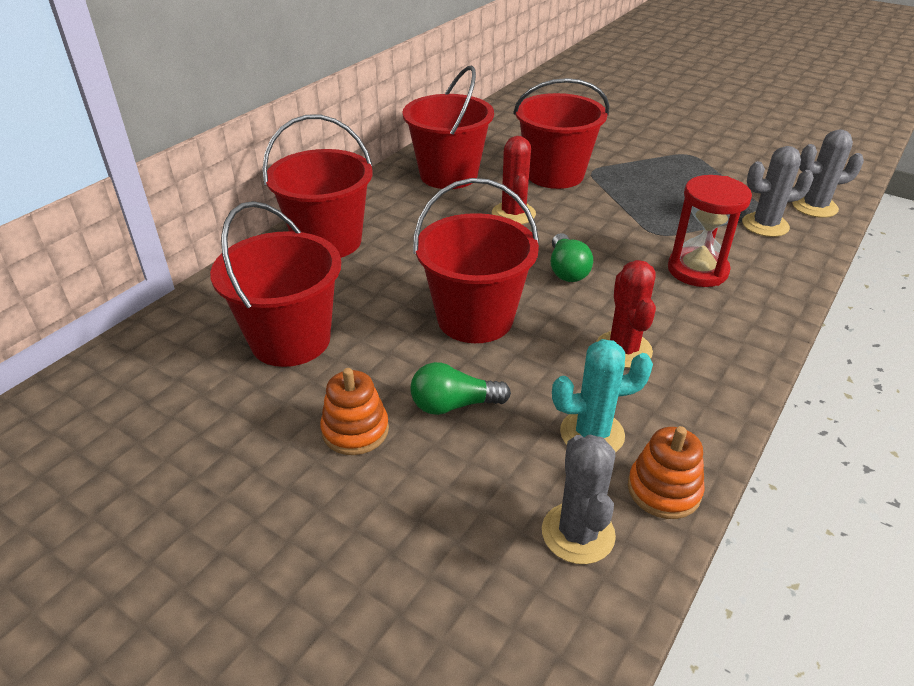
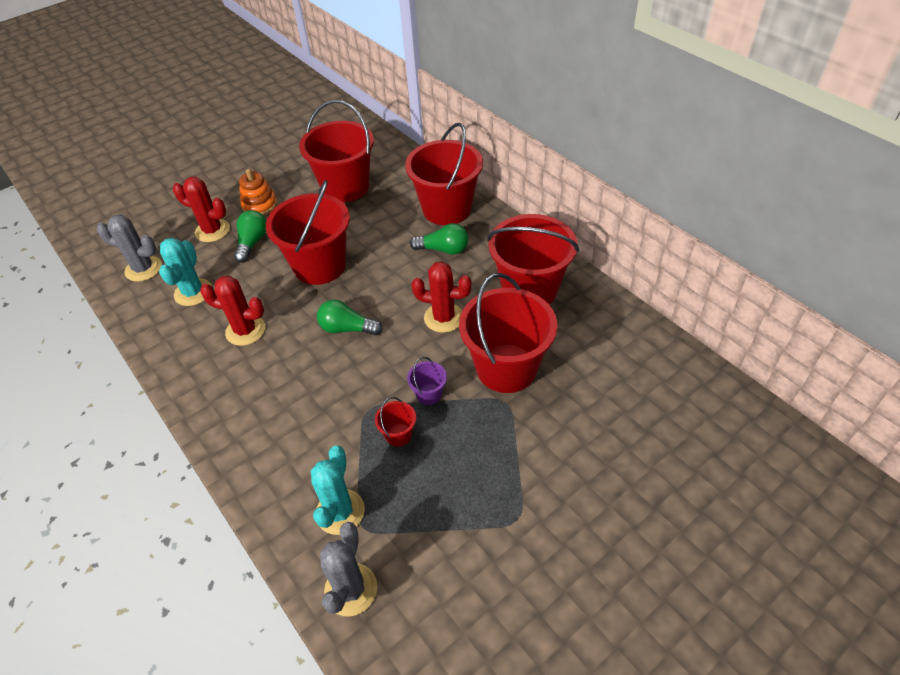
camera: 110 degrees right, 10 degrees up
orange stacking toy [628,426,705,519] -> none
red hourglass [668,175,752,287] -> none
grey cactus [742,146,814,237] -> turquoise cactus [311,445,365,535]
none -> red cactus [173,177,230,242]
none -> red bucket [375,397,416,447]
none -> purple bucket [407,357,447,405]
none -> green light bulb [410,223,468,255]

